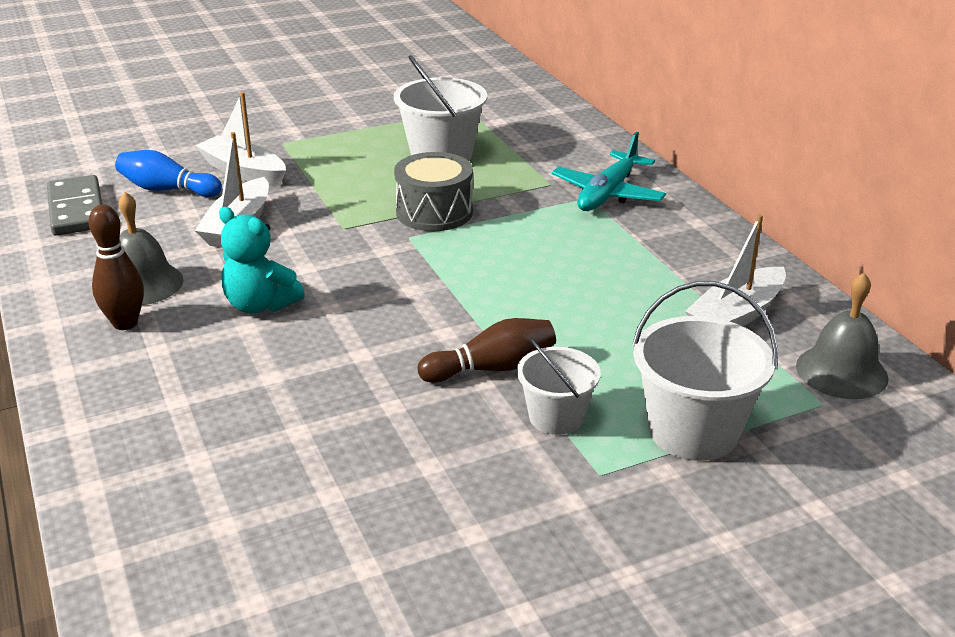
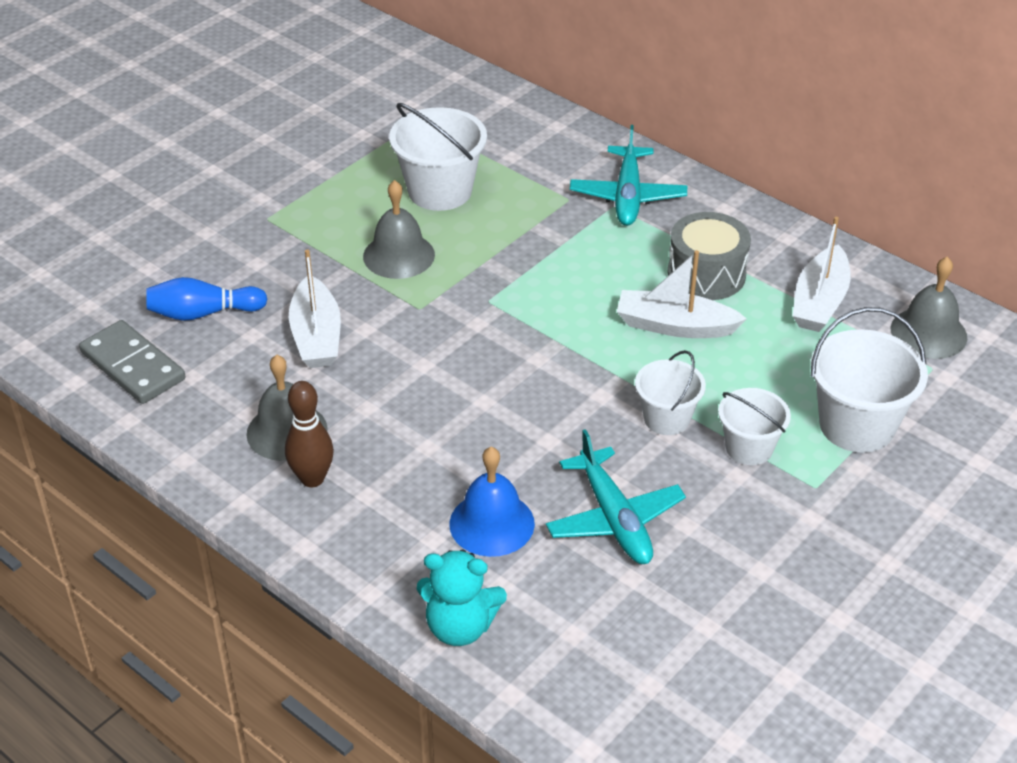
camera: 25 degrees left, 10 degrees up
white boat [195,92,286,186] -> white boat moved to [617,250,747,338]
turquoise teddy bear [219,207,305,313] -> turquoise teddy bear moved to [417,549,507,646]
grey drum [394,152,473,231] -> grey drum moved to [668,212,751,300]
brown bowling pin [418,318,556,383] -> white bucket [635,350,706,435]
none -> grey bell [363,180,435,279]
none -> blue bell [449,447,535,557]
none -> turquoise plane [546,429,686,564]

